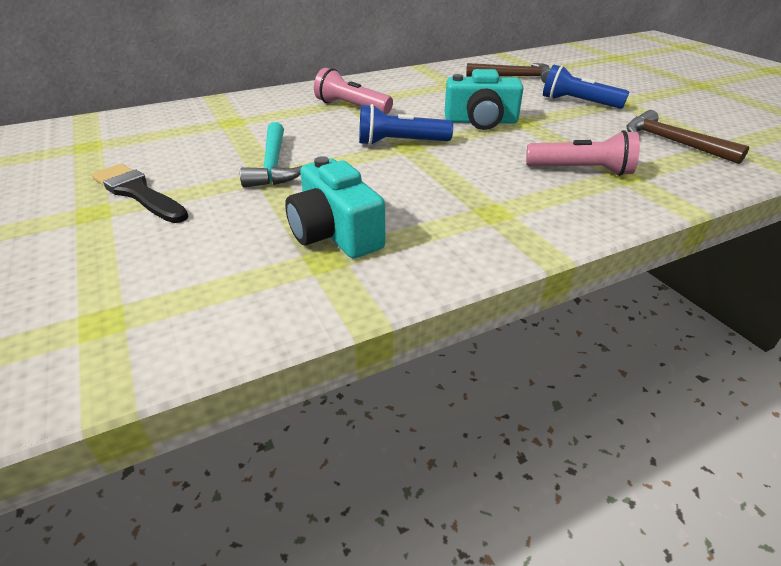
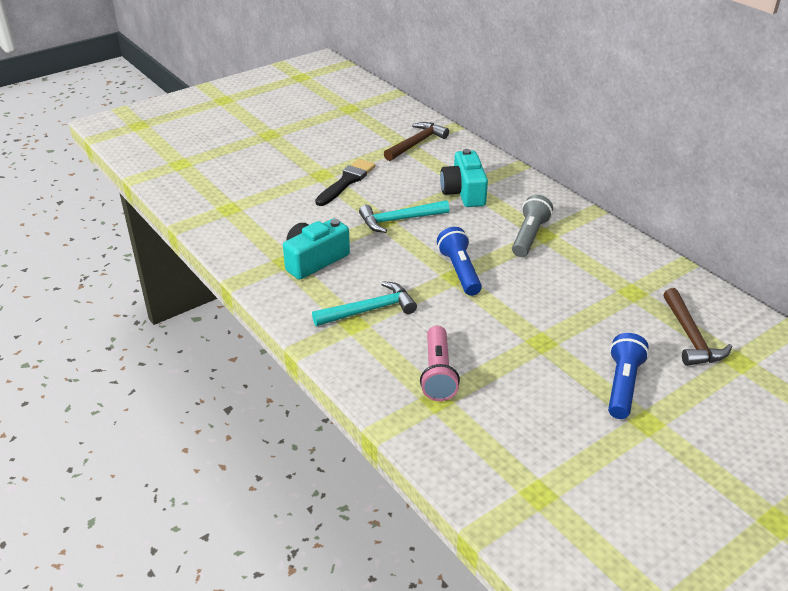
camera: 80 degrees right, 0 degrees up
pink flashlight [314,68,393,114] -> grey flashlight [512,195,553,257]
turquoise camera [445,69,524,130] -> turquoise camera moved to [440,149,488,207]
brown hammer [626,110,749,164] -> brown hammer moved to [384,122,449,161]
none -> turquoise hammer [312,281,417,326]

